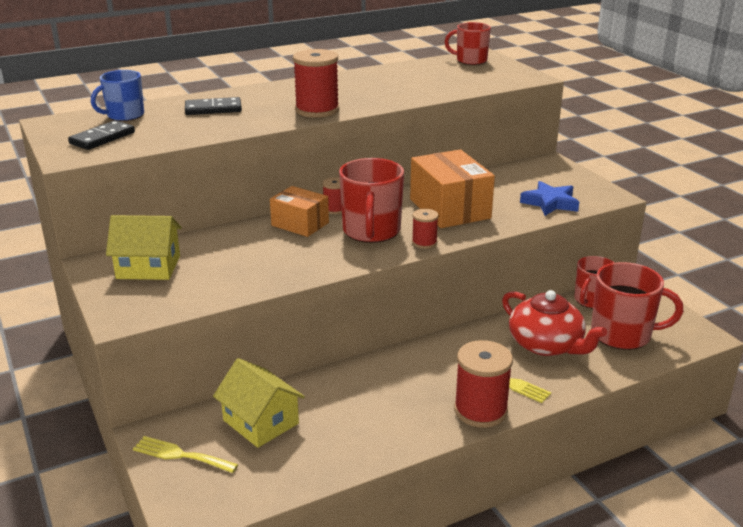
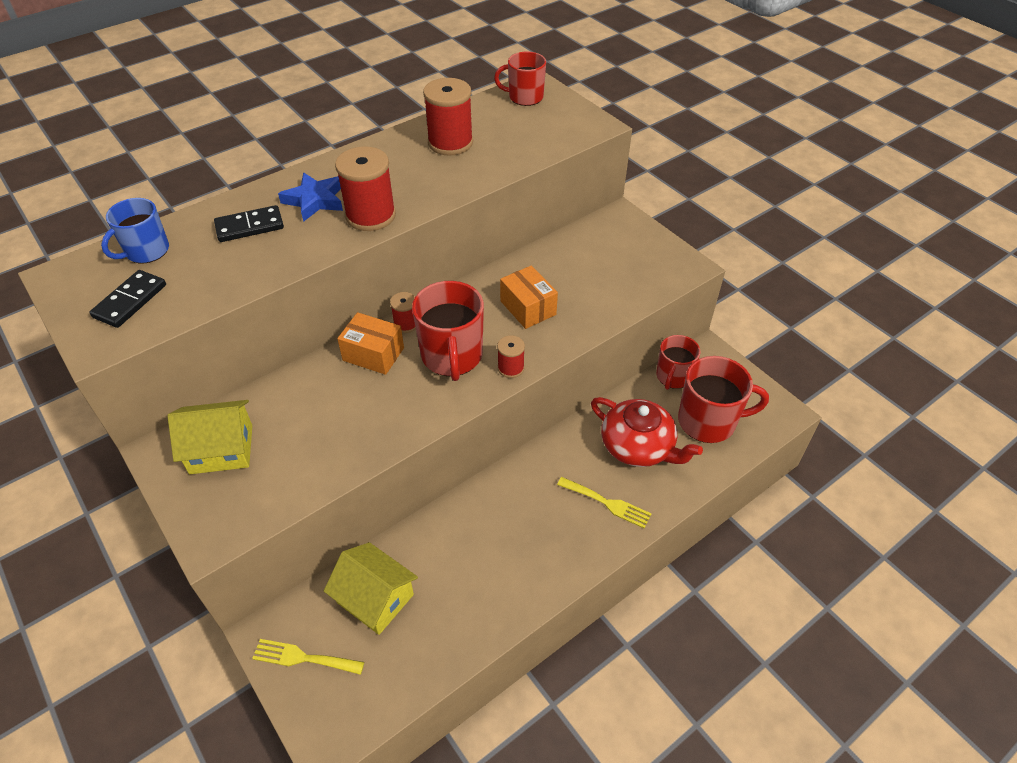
camera: 10 degrees left, 20 degrees up
orange box [410,149,495,228] -> orange box [500,266,558,329], size x0.62
red spool [454,340,513,428] -> red spool moved to [423,78,473,156]
blue star [520,181,579,216] -> blue star moved to [278,172,343,222]

